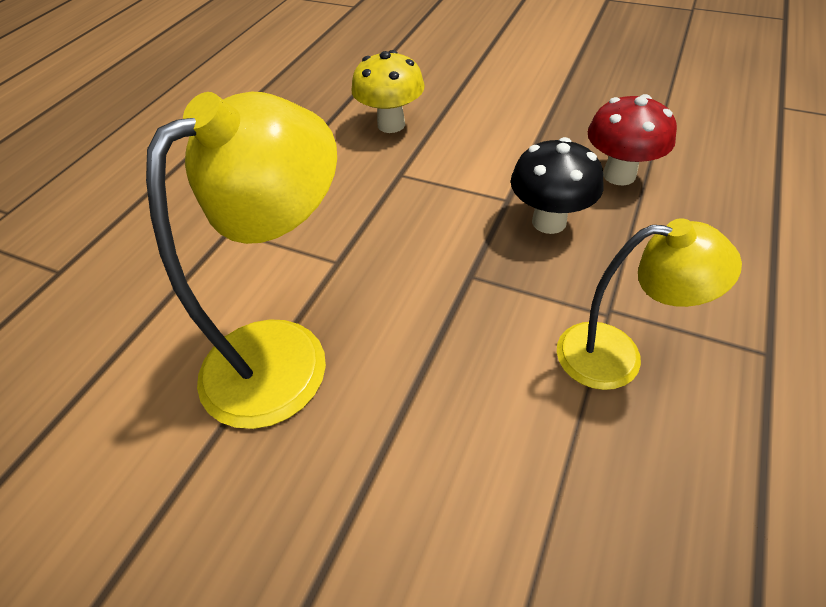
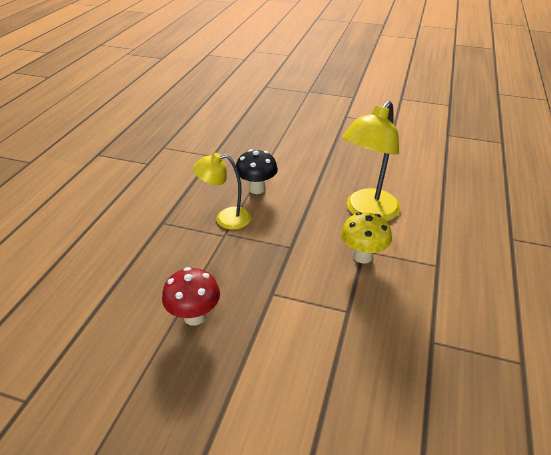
camera: 170 degrees right, 10 degrees down
yellow mushroom [351,50,425,133] -> yellow mushroom moved to [341,212,392,264]
black mushroom [511,137,604,234] -> black mushroom moved to [236,149,278,194]

